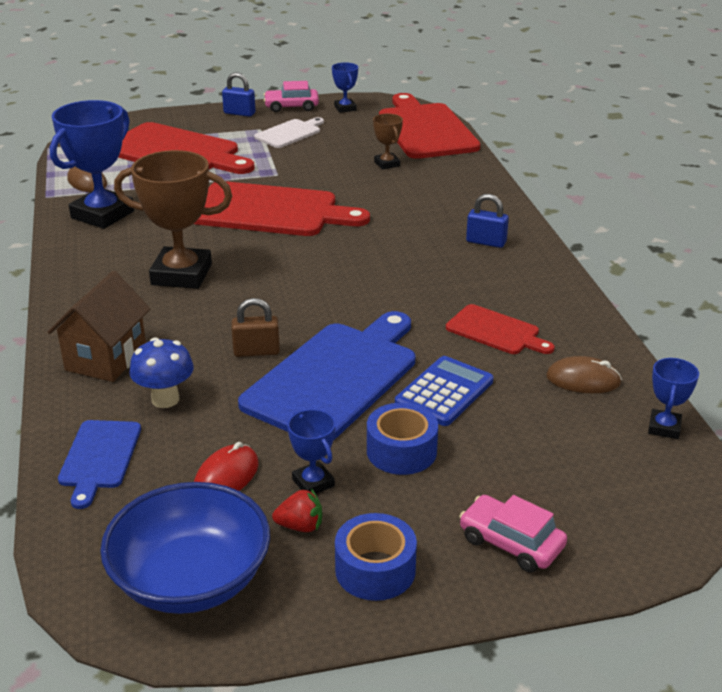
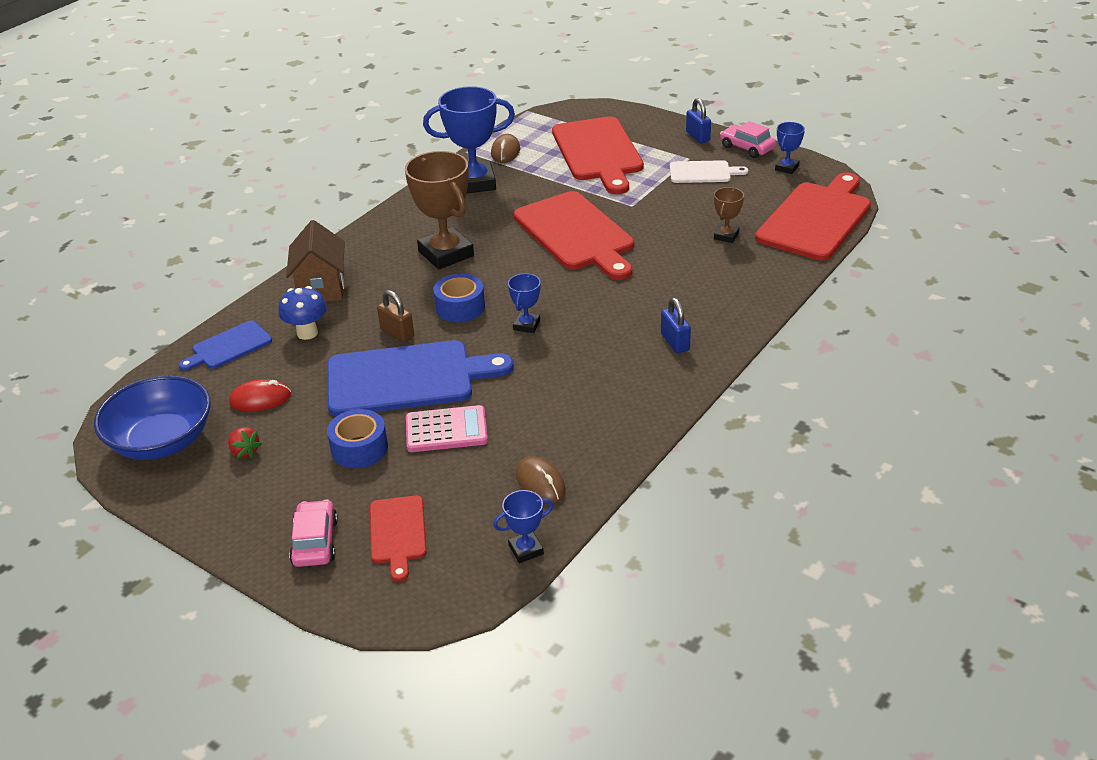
camera: 50 degrees right, 5 degrees up
brown house [48,271,150,382] -> brown house turned 75 degrees counterclockwise [286,220,345,302]
blue trophy [287,409,335,494] -> blue trophy moved to [508,273,540,333]
blue tape [335,513,417,601] -> blue tape moved to [433,274,485,322]
blue calculator [395,356,493,426] -> pink calculator [406,405,488,452]
red cutting board [446,304,555,354] -> red cutting board moved to [370,496,426,582]

